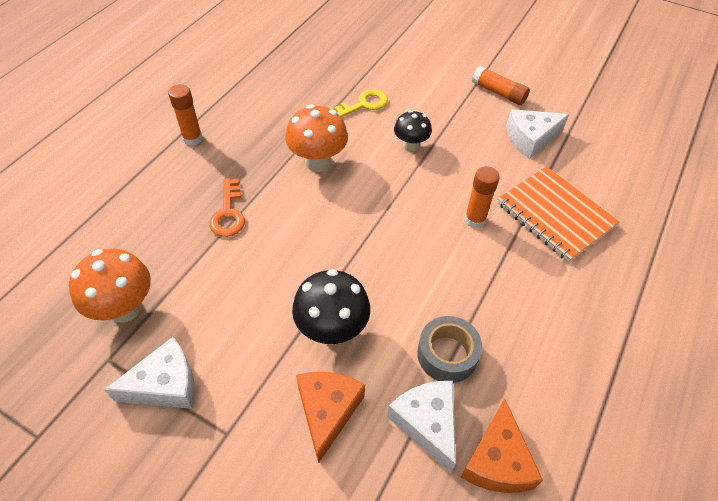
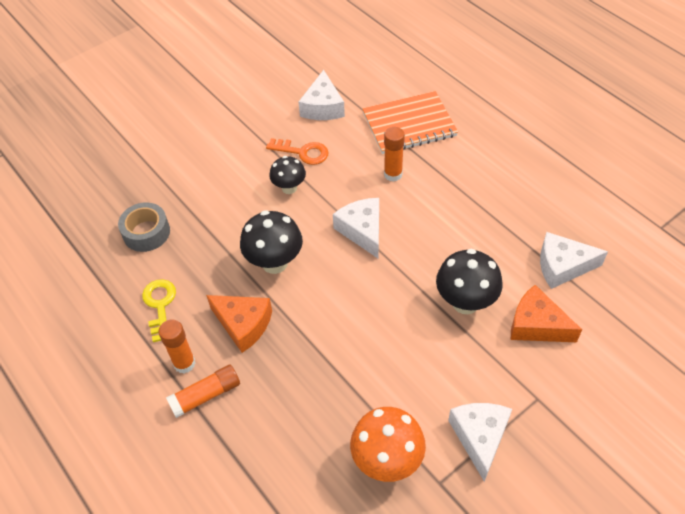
camera: 65 degrees left, 0 degrees up
orange key [209,178,245,237] -> orange key moved to [266,138,329,165]
orange mushroom [285,105,348,172] -> black mushroom [240,210,303,274]
yellow key [332,89,388,117] -> yellow key moved to [142,279,176,342]
grey tape [417,316,482,383] -> grey tape moved to [118,203,170,252]
orange cheese [461,398,543,493] -> orange cheese moved to [206,295,272,353]
orange glue stick [472,66,530,105] -> orange glue stick moved to [166,365,240,418]
none -> white cheese [333,198,379,259]

